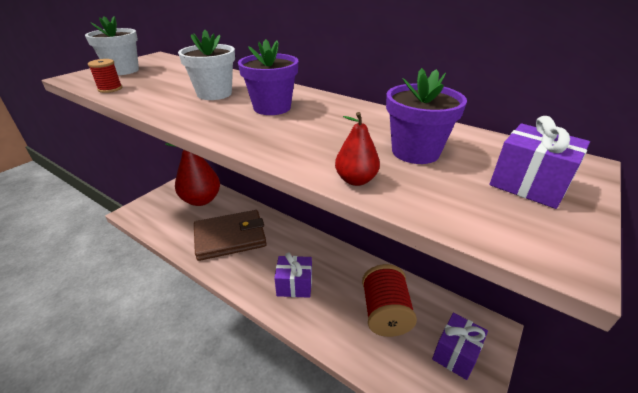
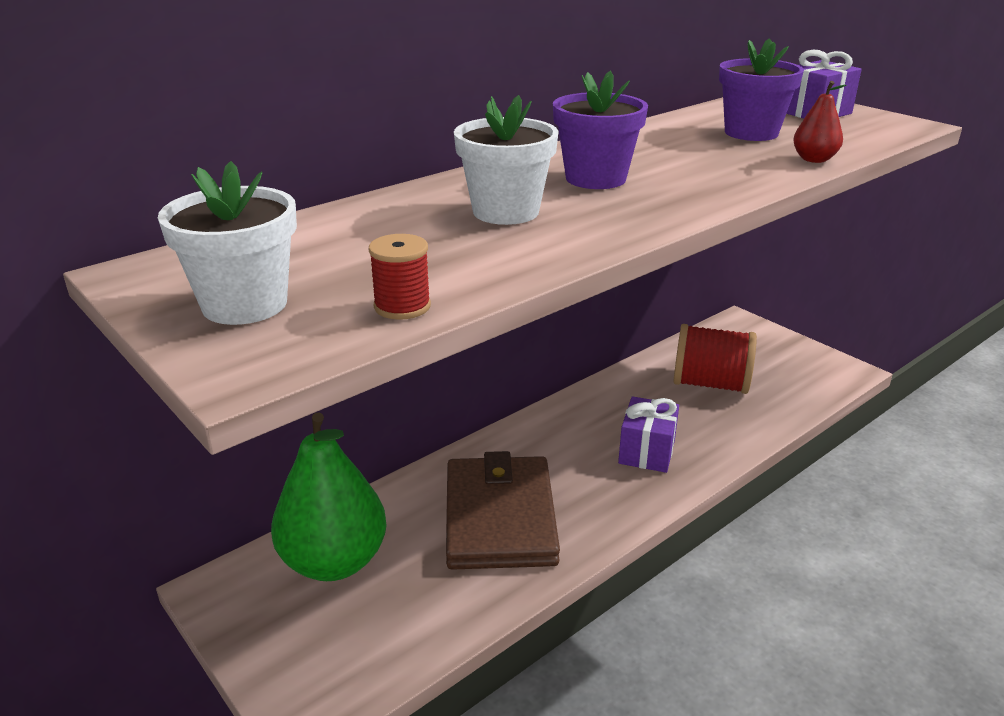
camera: 75 degrees left, 5 degrees down
red pear [165,143,220,206] -> green pear [271,413,387,581]
purple gift [432,313,488,380] -> none

